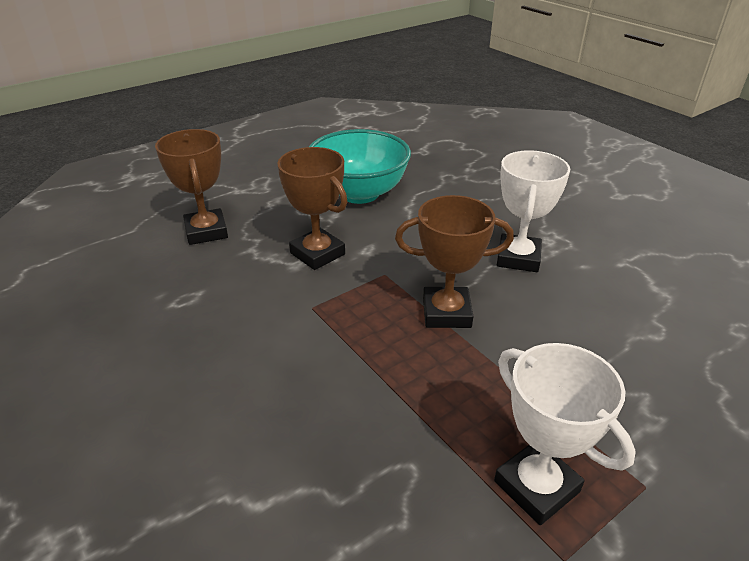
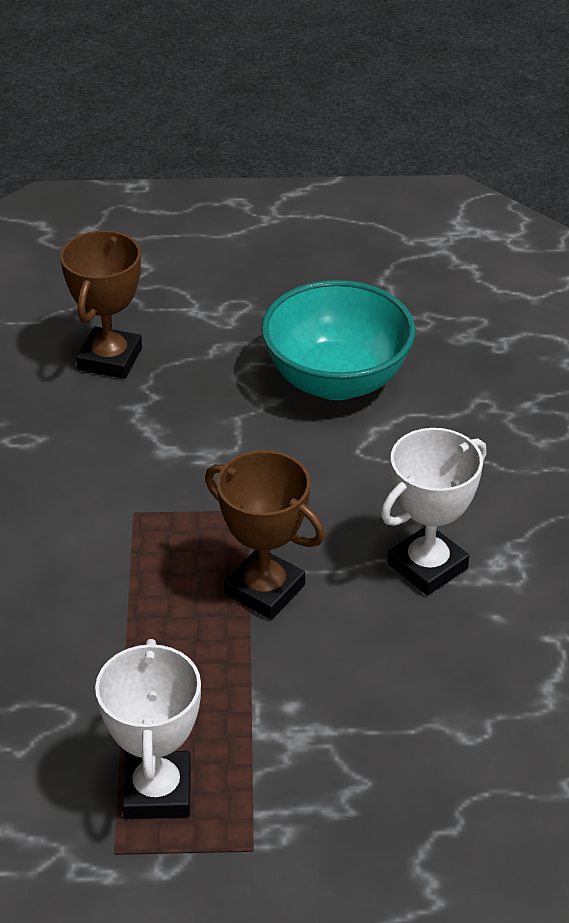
camera: 35 degrees right, 5 degrees up
brown trophy [277,147,347,270] -> none

